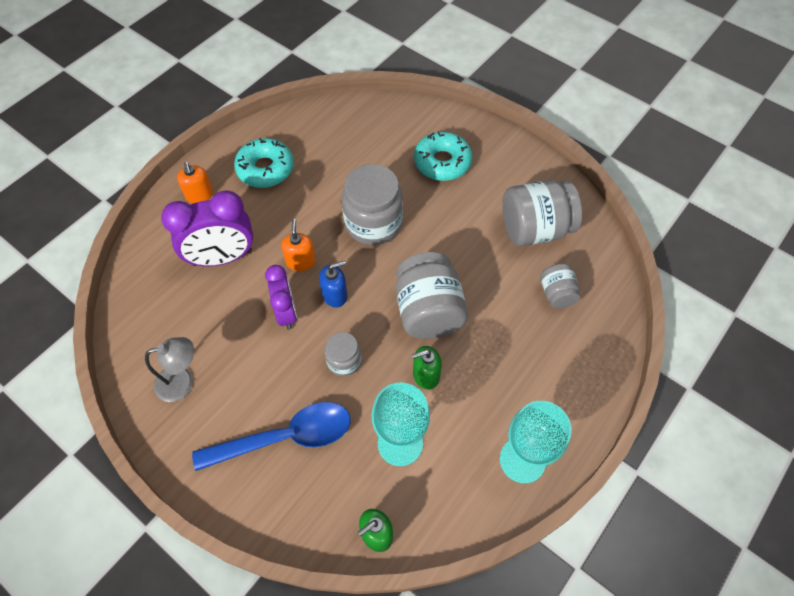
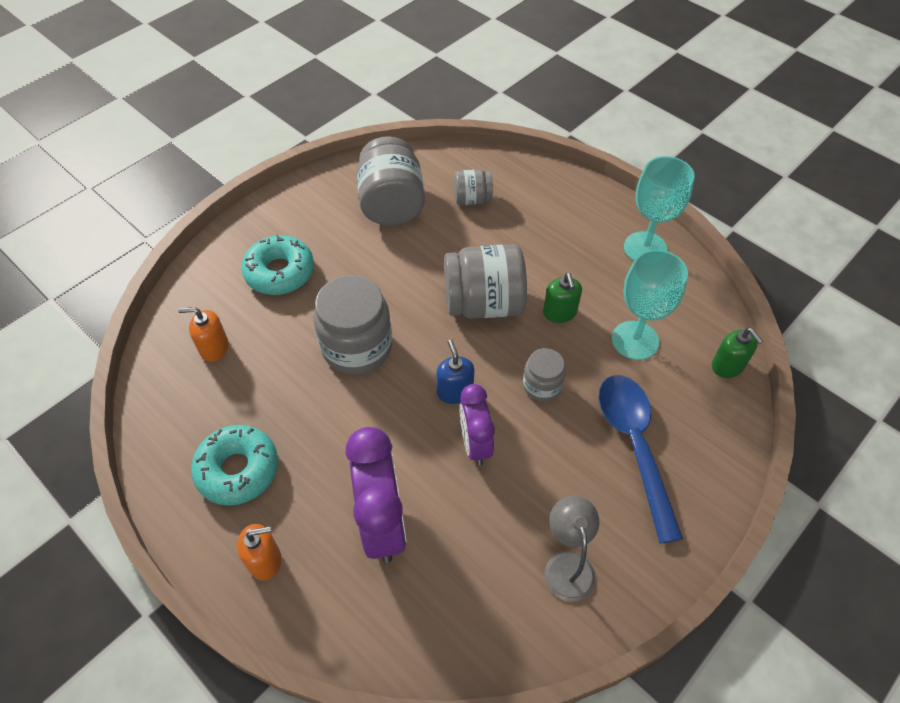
camera: 85 degrees left, 5 degrees down
purple clock [265,265,297,330] -> purple clock turned 90 degrees counterclockwise [459,384,495,466]
orange soap dispenser [281,219,316,271] -> orange soap dispenser moved to [178,307,229,362]

